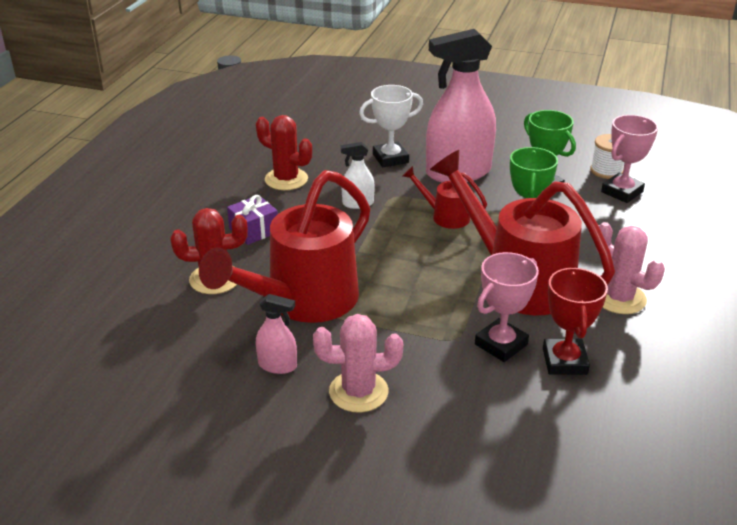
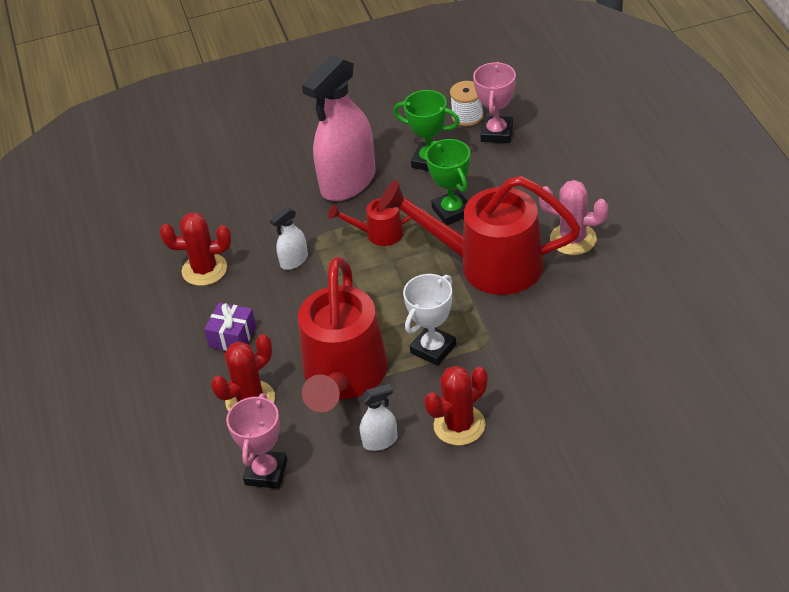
camera: 30 degrees left, 10 degrees up
pink spray bottle [256,294,297,374] -> white spray bottle [360,384,398,451]
pink cactus [313,314,403,413] -> red cactus [424,366,488,446]
white trophy [359,85,423,167] -> white trophy moved to [403,274,456,366]
pink trophy [475,252,539,362] -> pink trophy moved to [226,393,287,489]
red trophy [543,267,608,375] -> none

